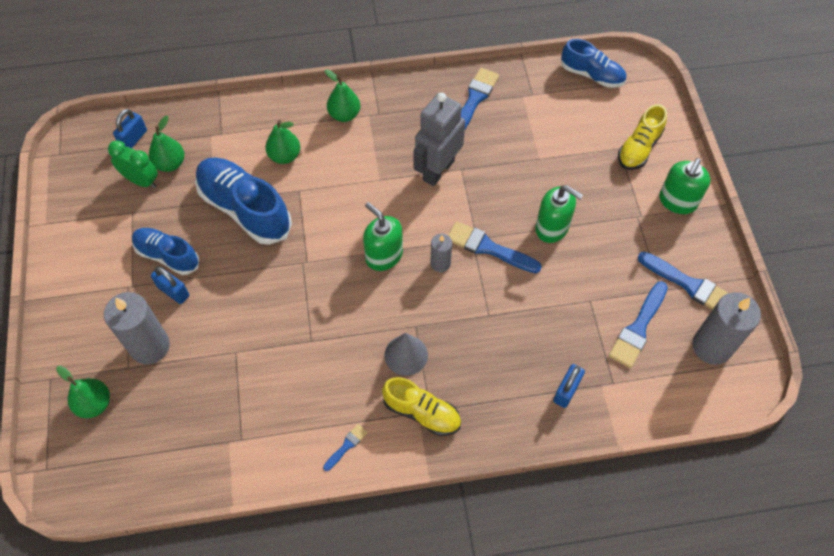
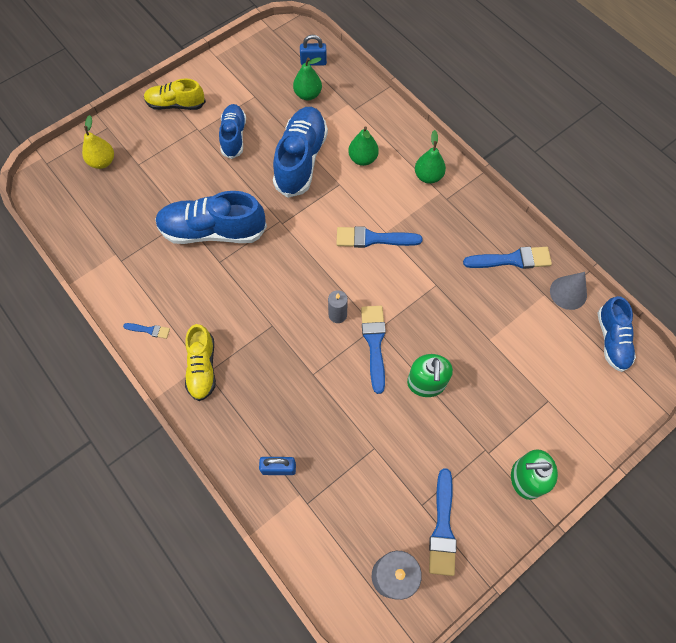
camera: 60 degrees right, 5 degrees up
green pear [56,366,110,418] -> yellow pear [82,115,114,169]
grey candle [104,292,170,364] -> none
green clock [108,140,158,188] -> none
blue padlock [151,266,189,304] -> none
green soap dispenser [363,202,403,271] -> none
grey cone [385,333,428,376] -> grey cone moved to [550,272,587,310]
grey robot [414,92,465,186] -> none
blue brush [609,281,668,368] -> blue brush moved to [336,226,423,248]
yellow shoe [618,104,667,170] -> yellow shoe moved to [144,79,206,110]
none -> blue shoe [155,191,267,244]

